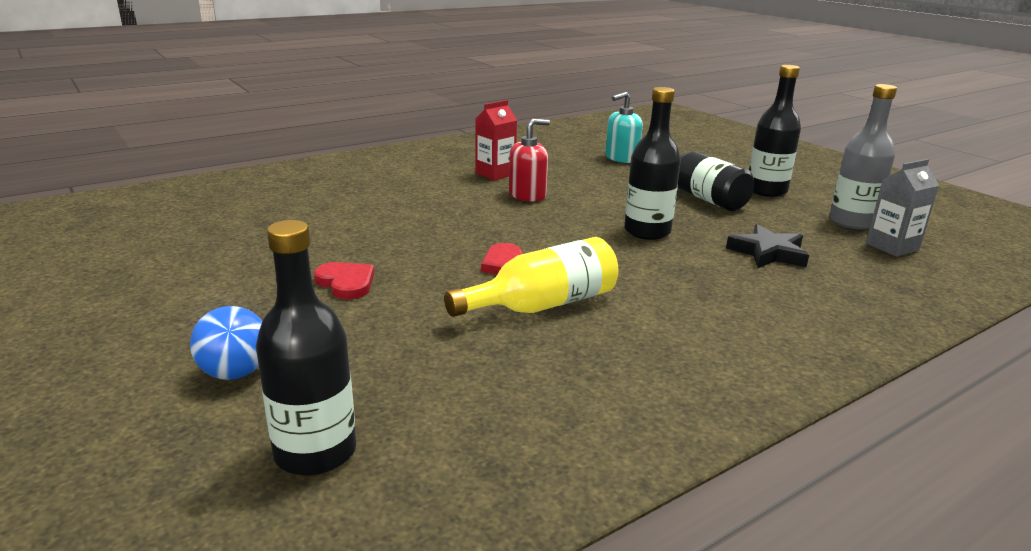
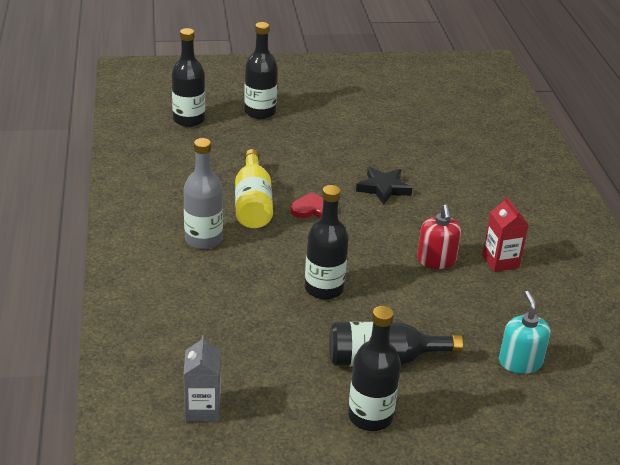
camera: 115 degrees right, 10 degrees up
blue ball [190,306,262,380] -> black bottle [244,22,278,119]
red heart [314,262,374,299] -> none
black star [726,224,809,268] -> black star moved to [356,167,412,205]
grey bottle [829,84,897,229] -> grey bottle moved to [183,138,223,249]

